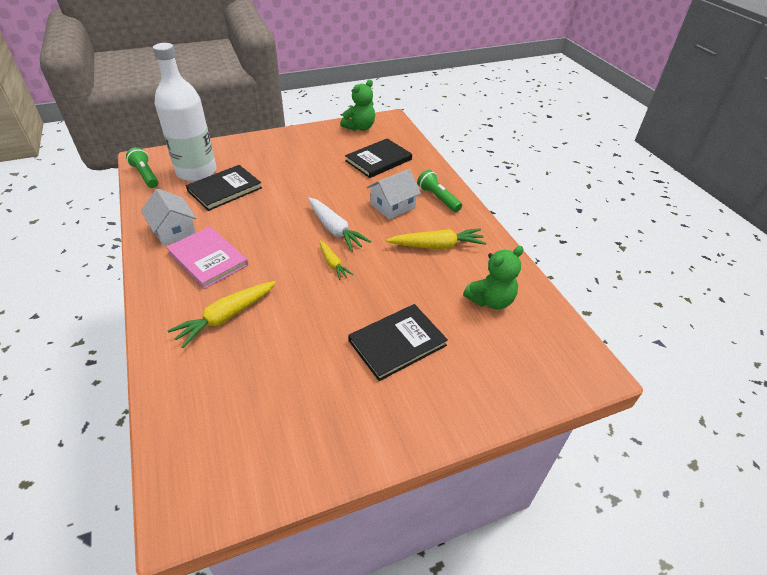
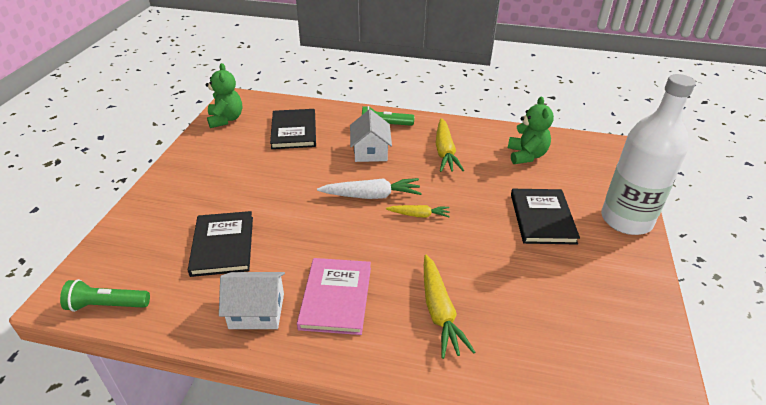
camera: 55 degrees left, 5 degrees down
white bottle [153,43,216,182] -> white bottle moved to [601,74,696,235]
pink book [166,226,248,289] -> pink book turned 75 degrees counterclockwise [297,258,371,335]
yellow carrot [386,228,486,249] -> yellow carrot turned 150 degrees clockwise [436,118,464,172]

